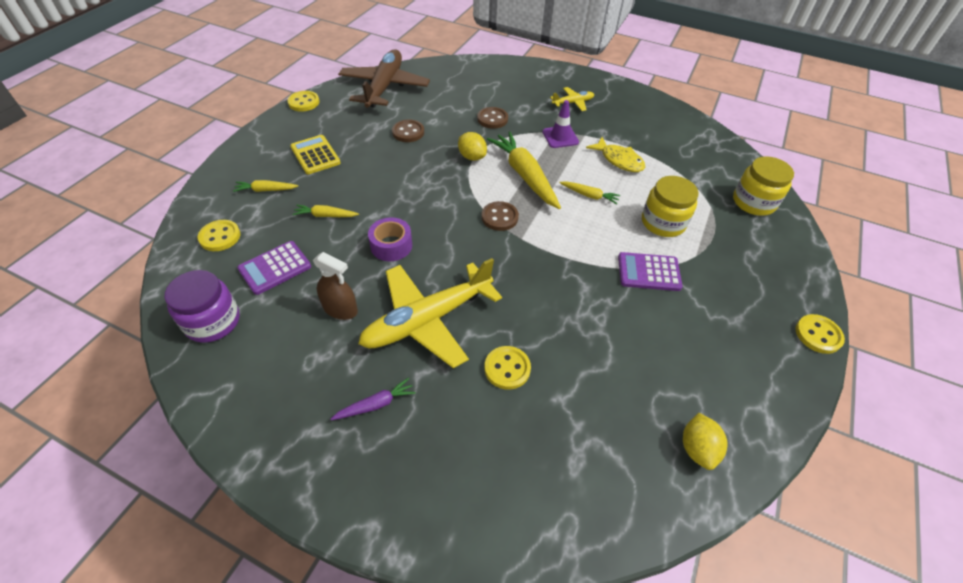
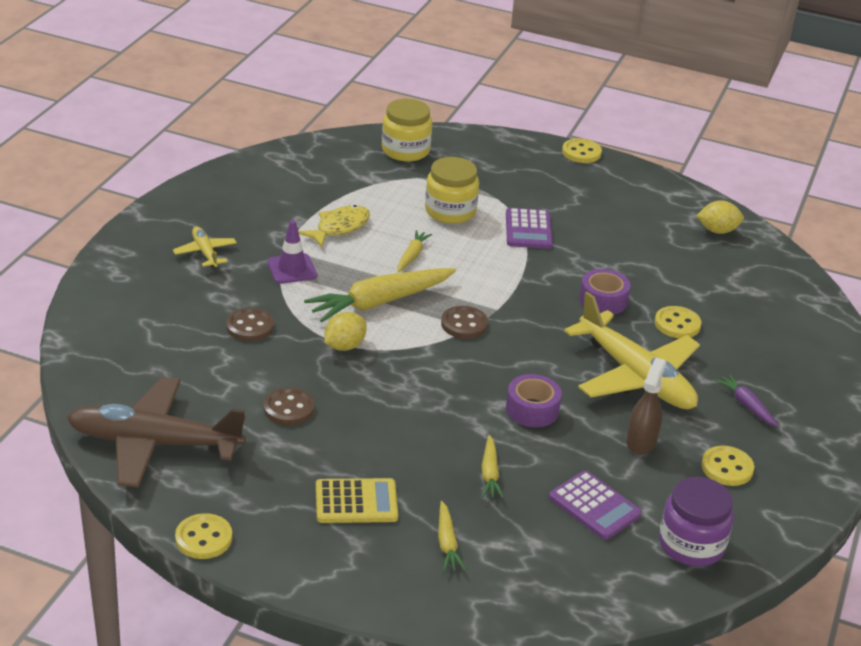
camera: 95 degrees left, 15 degrees down
yellow button [198,220,241,251] -> yellow button moved to [701,446,754,486]
yellow calculator [290,135,341,174] -> yellow calculator turned 150 degrees counterclockwise [316,478,398,523]
none -> purple tape [579,269,631,315]

